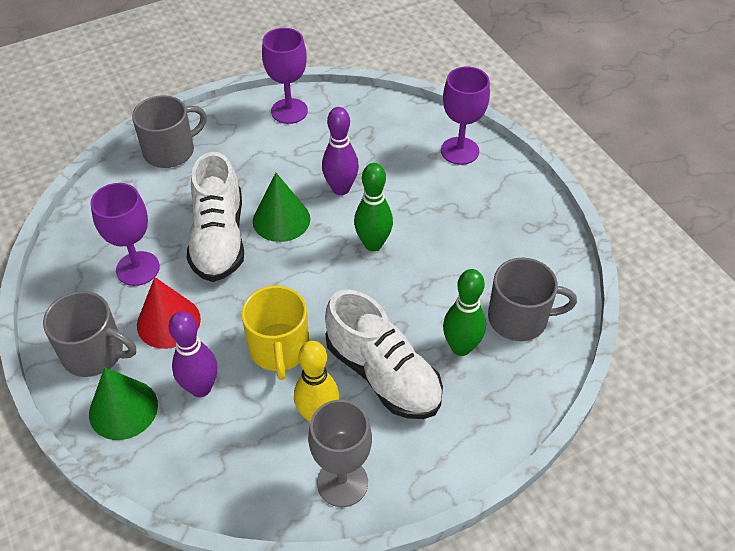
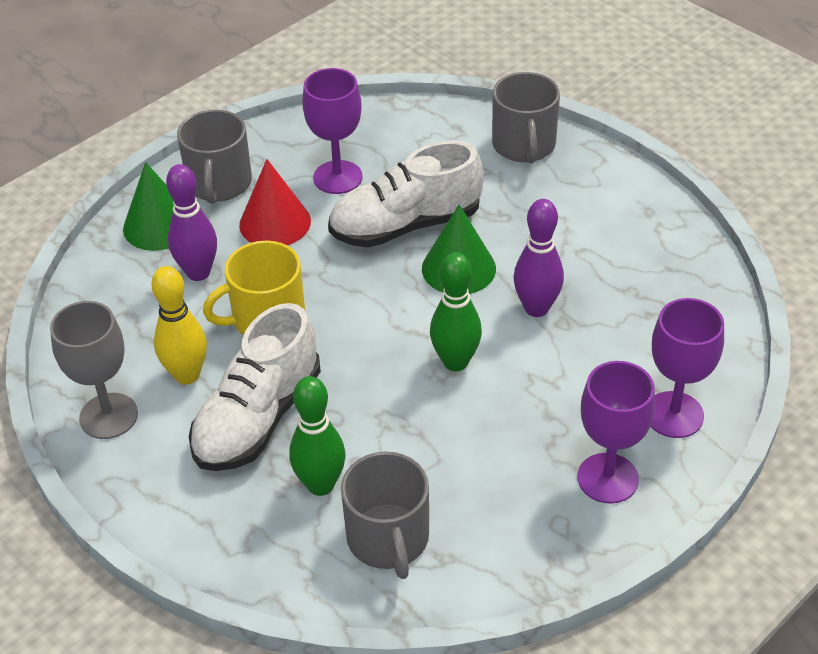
camera: 75 degrees right, 5 degrees down
grey mug [132,95,207,168] -> grey mug turned 45 degrees clockwise [492,72,560,164]
purple goblet [262,28,308,124] -> purple goblet moved to [577,361,655,504]

